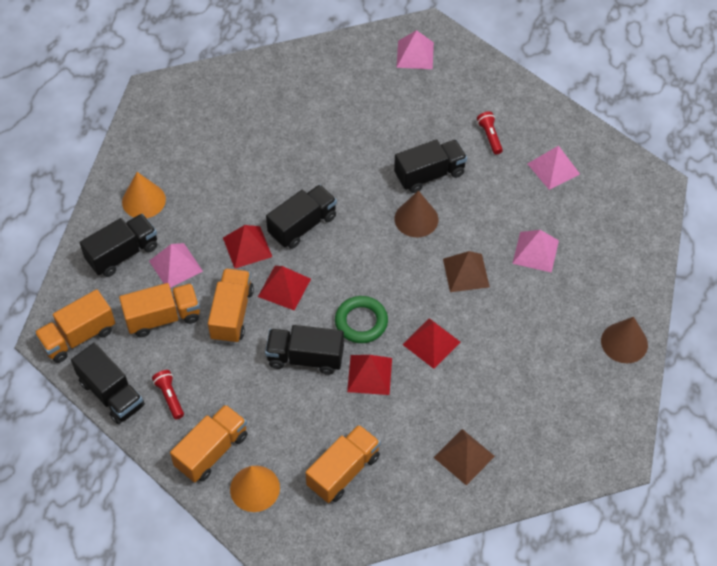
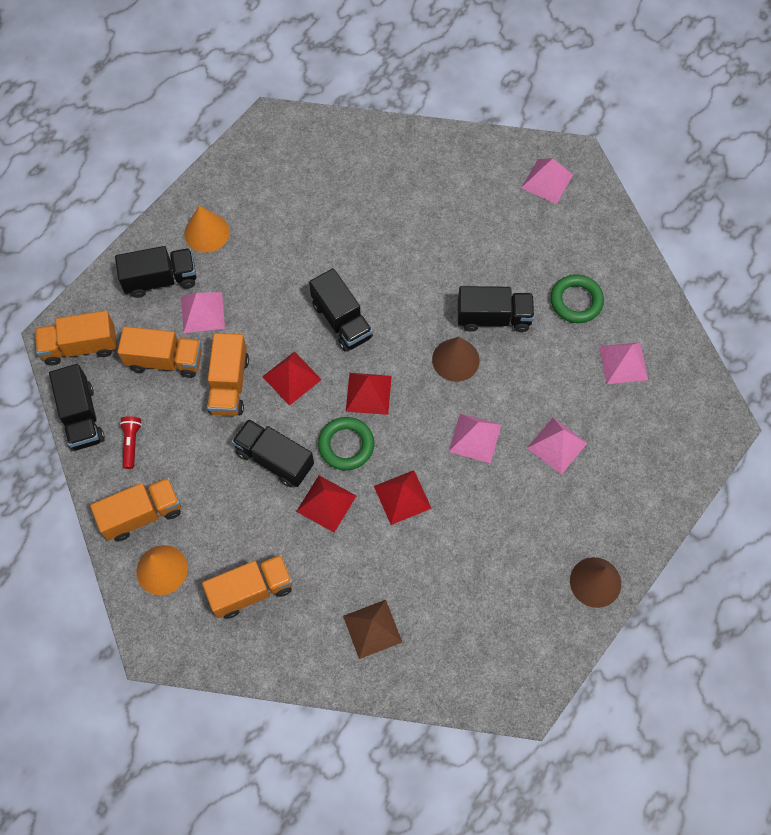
camera: 25 degrees right, 10 degrees up
orange truck [208,269,254,344] -> orange truck turned 150 degrees clockwise [207,333,249,416]
red pyramid [223,225,272,268] -> red pyramid moved to [346,373,392,415]
black truck [266,185,337,249] -> black truck turned 75 degrees clockwise [309,268,373,352]
brown pyramid [443,251,490,292] -> pink pyramid [449,413,501,463]
red flashlight [477,112,503,154] -> green ring [550,274,604,323]

